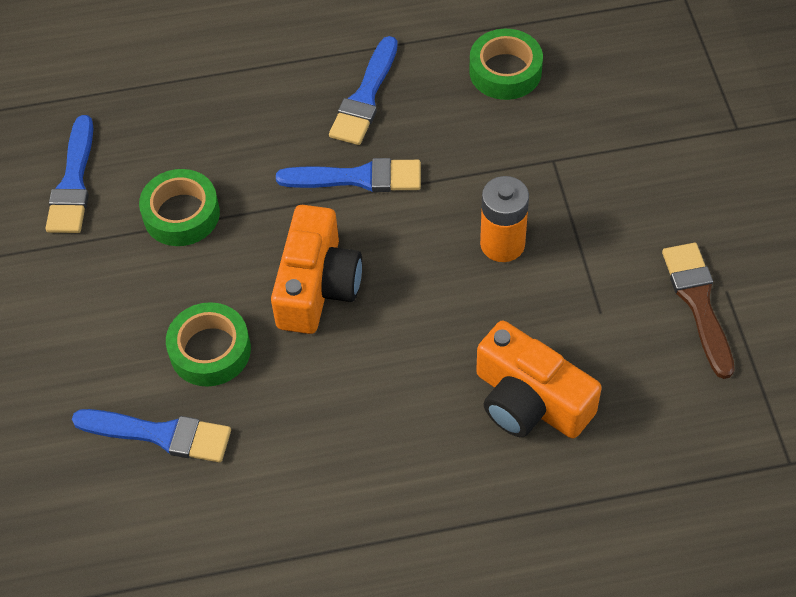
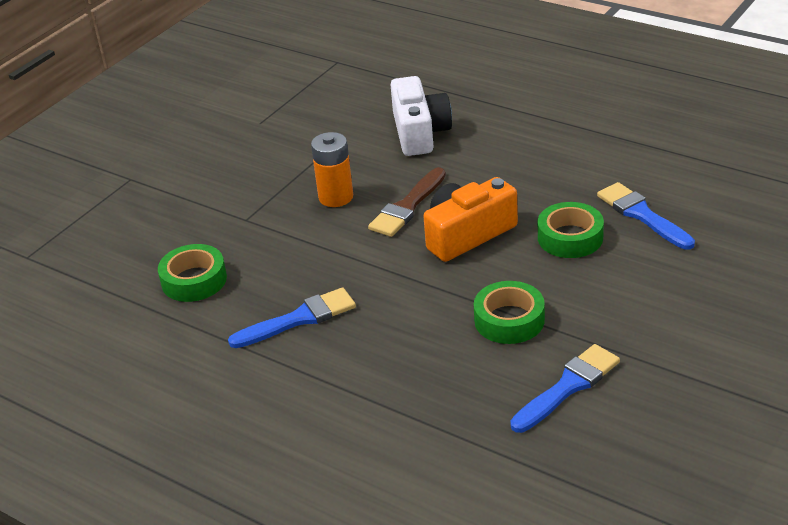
camera: 135 degrees left, 20 degrees down
blue brush [276,158,421,192] -> none
orange camera [476,321,602,439] -> white camera [391,76,452,156]
brown brush [662,243,735,379] -> brown brush moved to [368,167,446,237]

